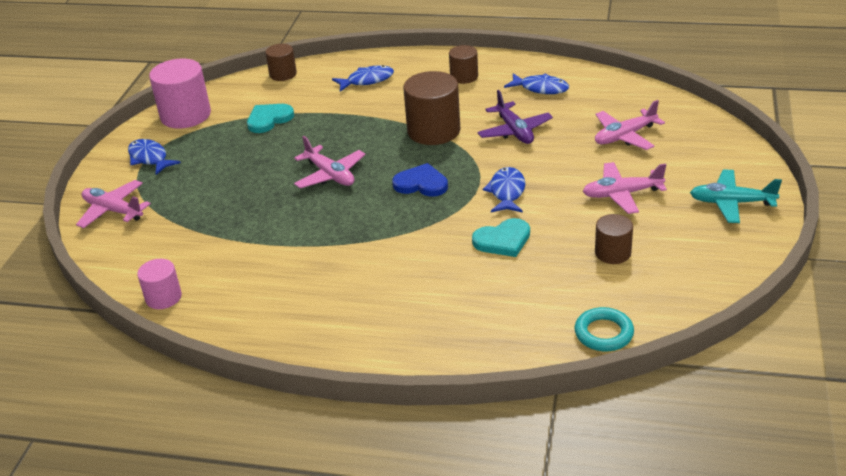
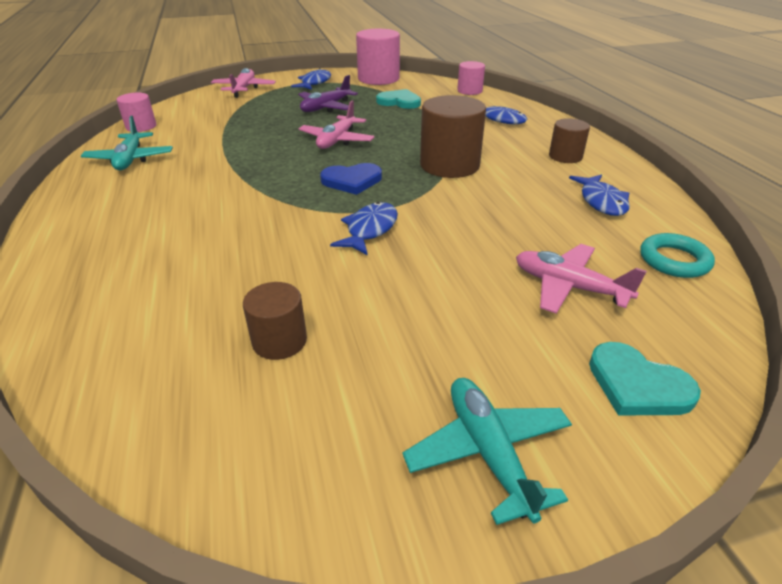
camera: 60 degrees right, 0 degrees up
brown cylinder [265,44,297,81] -> pink cylinder [457,61,485,95]
blue heart [392,163,448,197] -> blue heart turned 90 degrees clockwise [320,163,382,195]
turquoise heart [472,218,530,257] -> turquoise heart moved to [589,342,701,415]
purple plane [477,90,553,144] -> purple plane moved to [298,75,358,112]
blue fish [483,167,525,213] -> blue fish turned 45 degrees counterclockwise [330,202,398,255]
turquoise ring [575,307,634,351] -> turquoise ring moved to [640,233,715,278]
pink plane [583,162,667,214] -> none
none -> turquoise plane [81,116,173,170]

